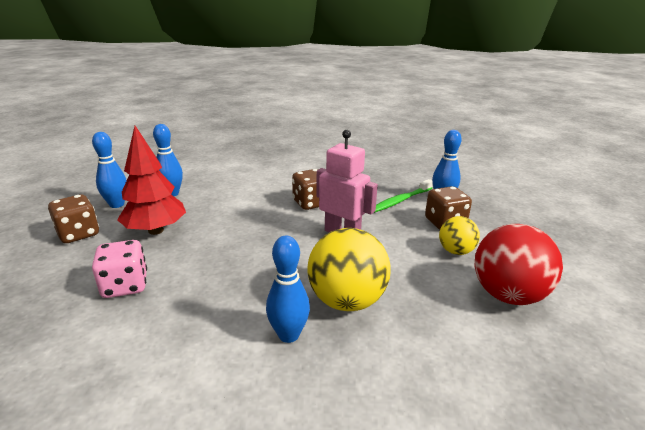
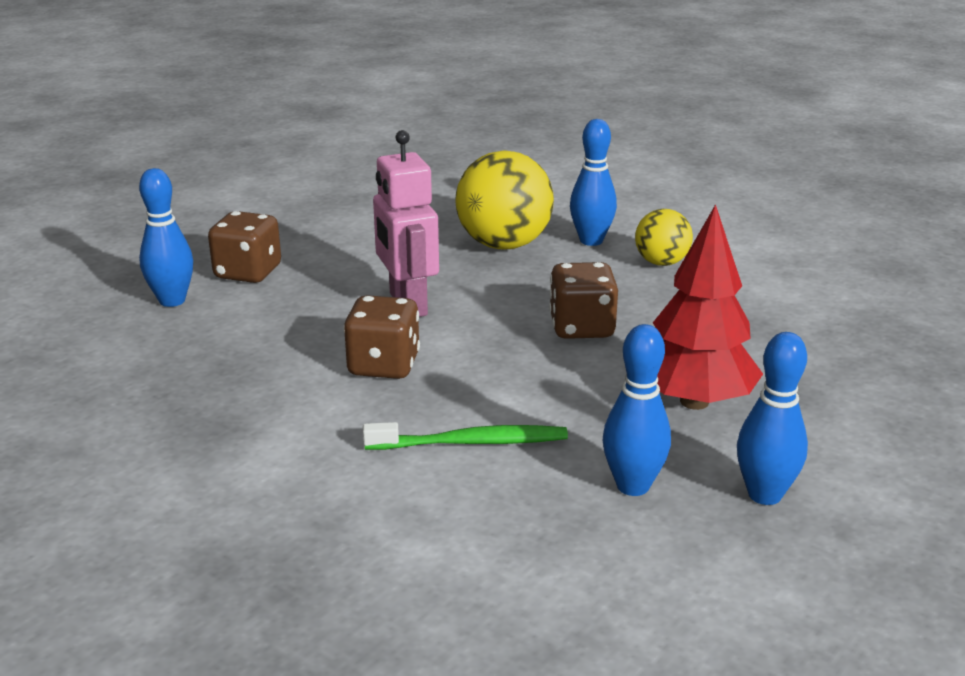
camera: 145 degrees left, 0 degrees up
brown dice [48,194,99,243] -> brown dice moved to [549,262,618,339]
pink dice [92,240,147,298] -> none
green toothbrush [374,179,433,213] -> green toothbrush moved to [363,422,568,450]
yellow ball [439,216,480,255] -> yellow ball moved to [635,209,693,266]
red ball [475,224,563,305] -> none

